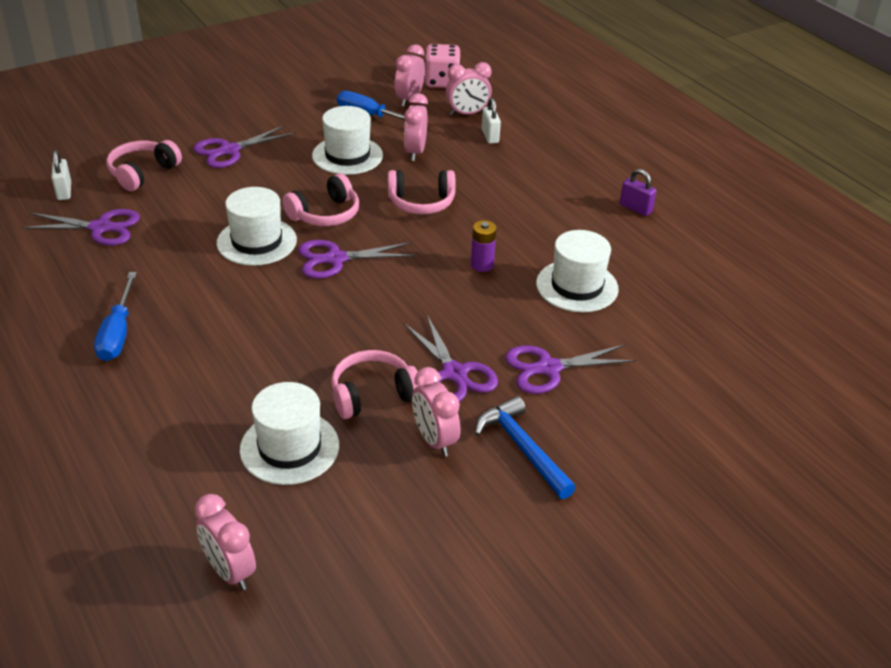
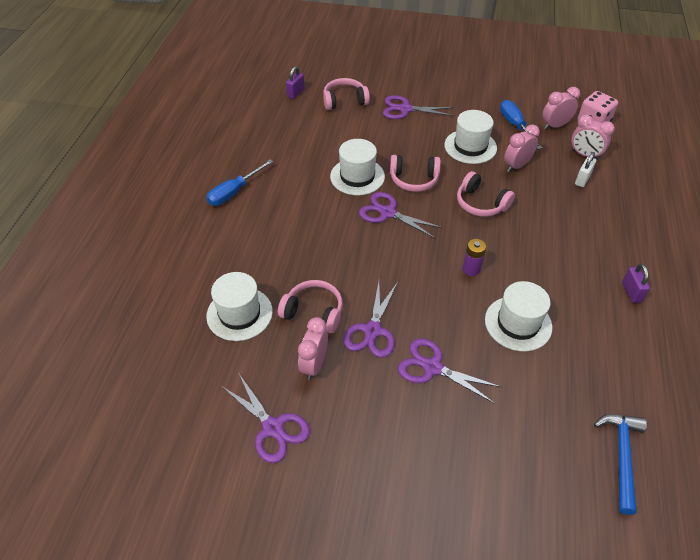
camera: 45 degrees right, 10 degrees up
purple scissors [21,209,140,246] -> purple scissors moved to [221,374,310,463]
white padlock [52,150,71,200] -> purple padlock [286,66,305,99]
pink clock [195,494,256,590] -> none
blue hammer [475,396,576,499] -> blue hammer moved to [594,414,647,515]

